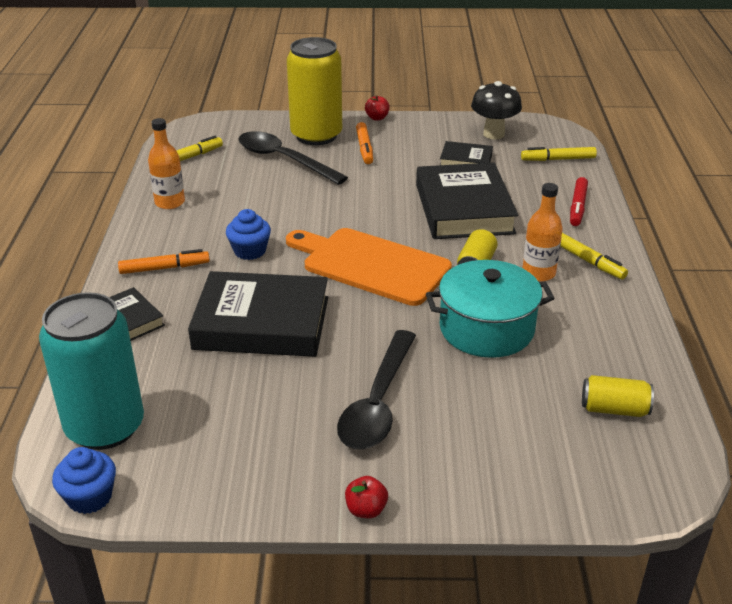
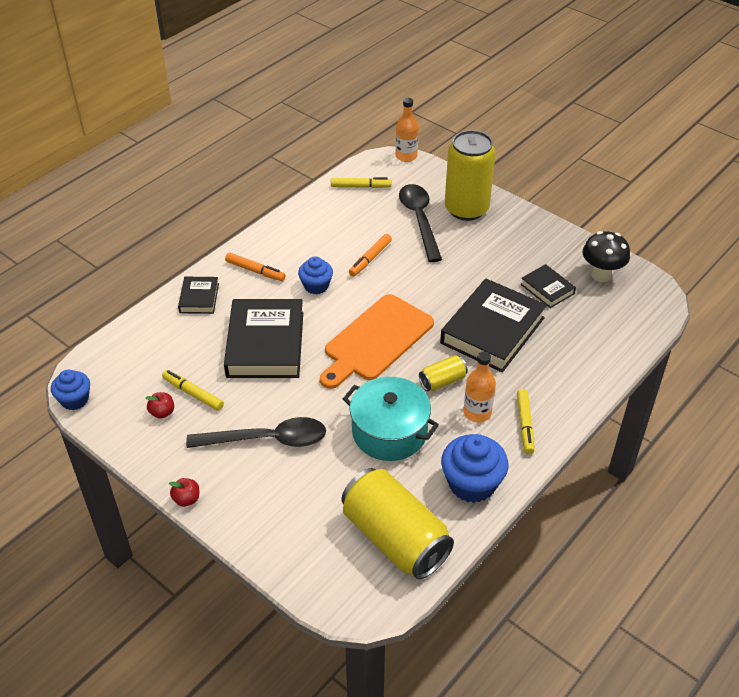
camera: 40 degrees right, 10 degrees up
turquoise can [39,292,144,450] -> none
orange bottle [148,118,185,209] -> orange bottle moved to [396,98,419,162]
black book [188,271,328,357] -> black book turned 45 degrees clockwise [224,299,303,378]
orange cutting board [286,228,452,306] -> orange cutting board turned 120 degrees counterclockwise [320,294,434,389]
black spoon [337,330,416,450] -> black spoon turned 150 degrees counterclockwise [186,417,326,448]
orange marker [356,122,373,164] -> orange marker moved to [349,234,392,277]
red apple [365,95,390,121] -> red apple moved to [146,392,174,419]
yellow marker [521,147,597,161] -> yellow marker moved to [162,370,224,411]
red marker [570,177,588,226] -> none
yellow can [582,375,654,417] -> yellow can [342,468,454,579], size x2.15
none -> blue cupcake [441,434,508,503]

